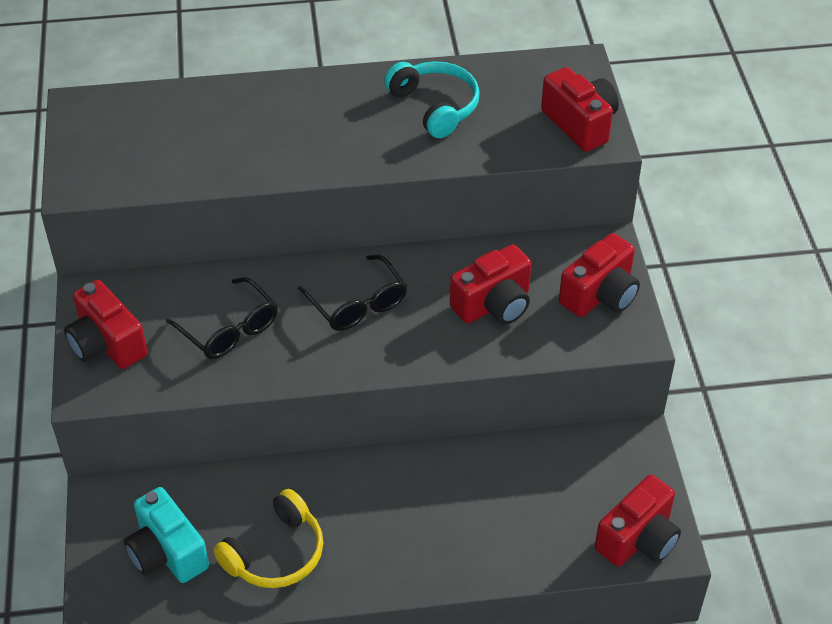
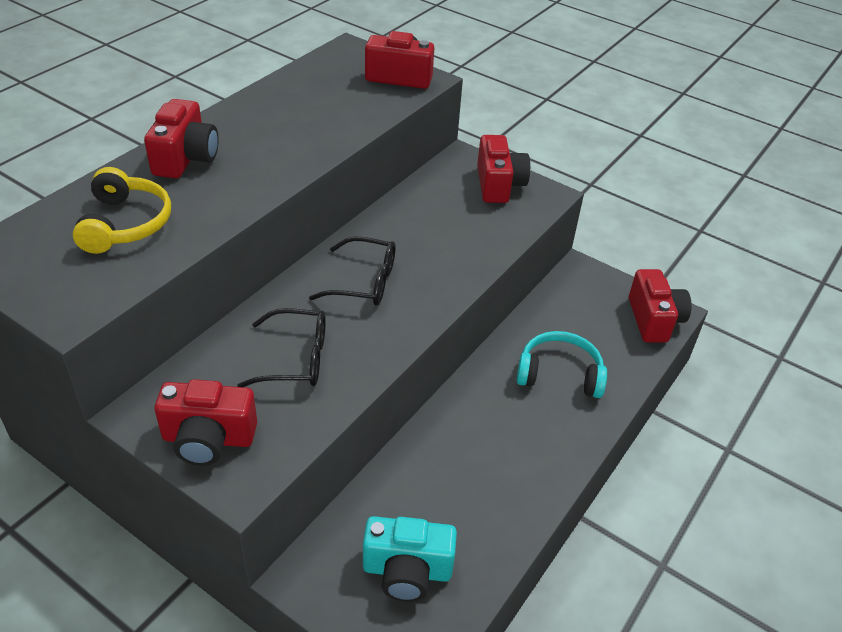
camera: 50 degrees left, 5 degrees down
yellow headphones [213,489,323,588] -> yellow headphones moved to [73,167,171,254]
turquoise headphones [384,61,480,138] -> turquoise headphones moved to [516,331,607,398]
red camera [450,244,531,325] -> red camera moved to [144,99,218,178]

